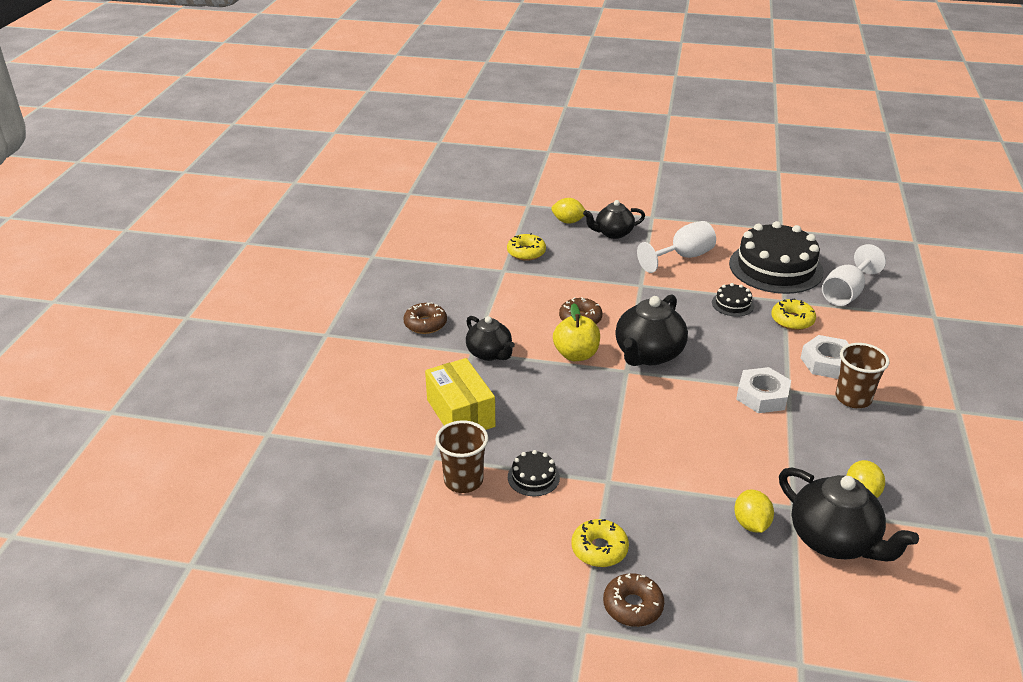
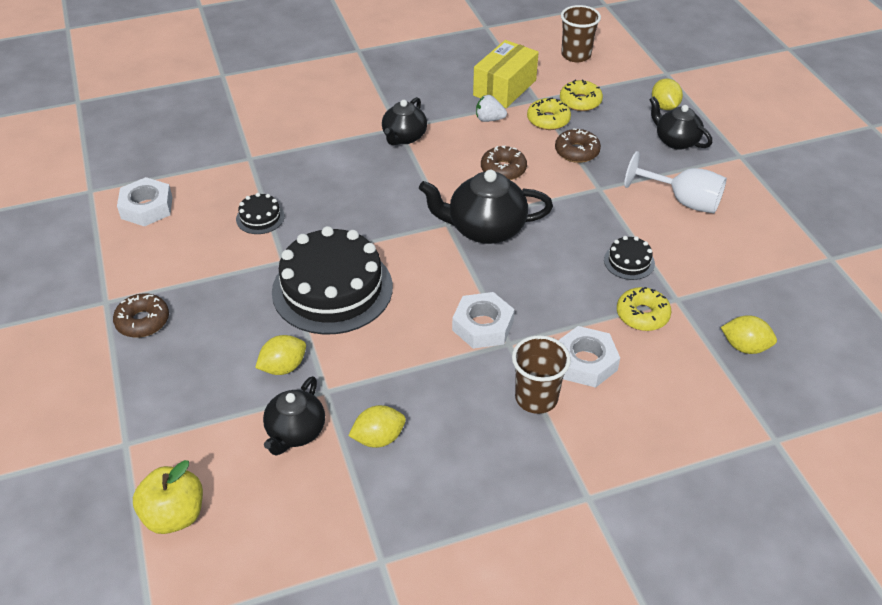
camera: 60 degrees right, 10 degrees up
brown donut [403,303,447,334] -> brown donut moved to [555,128,601,163]
yellow box [425,358,495,430] -> yellow box moved to [473,40,539,108]
brown cup [435,420,488,493] -> brown cup moved to [561,5,601,62]
yellow apple [553,303,600,361] -> yellow apple moved to [133,460,203,534]
yellow donut [572,519,629,567] -> yellow donut moved to [527,98,571,130]
black cake [729,221,824,294] -> black cake moved to [272,226,393,334]
black teapot [779,467,919,562] -> black teapot [263,376,325,456], size x0.65
white goblet [822,244,886,306] -> yellow lemon [721,315,777,354]
none -> white nut [117,177,172,227]
none -> white strawberry [476,95,507,122]

